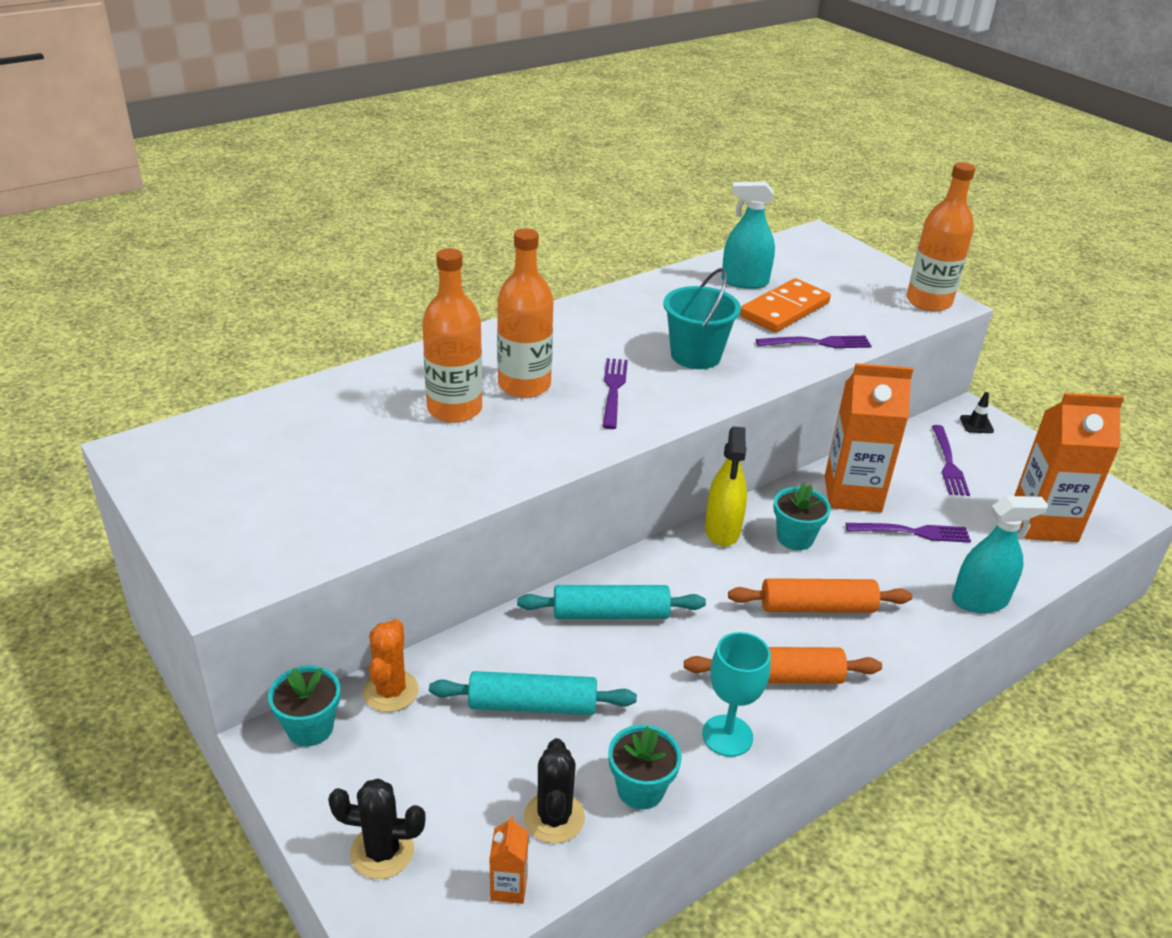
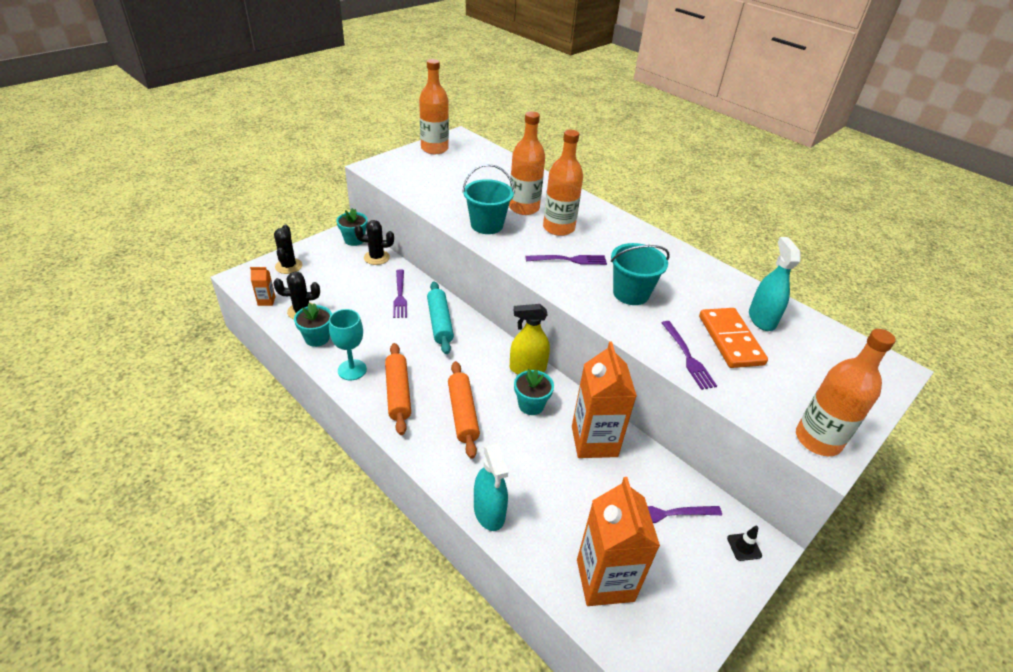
camera: 80 degrees right, 5 degrees up
orange cactus [363,619,419,712] -> black cactus [354,220,394,265]
turquoise rolling pin [429,671,637,715] -> none
orange domino [740,278,831,332] -> orange domino turned 45 degrees clockwise [699,308,768,368]
purple fork [846,523,971,543] -> purple fork moved to [393,269,407,318]
none -> orange bottle [419,59,449,154]
none -> turquoise bucket [462,164,514,234]

